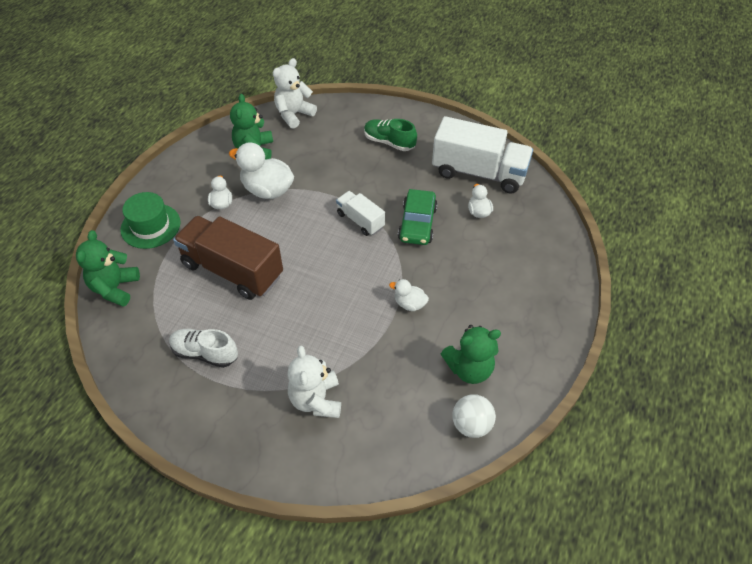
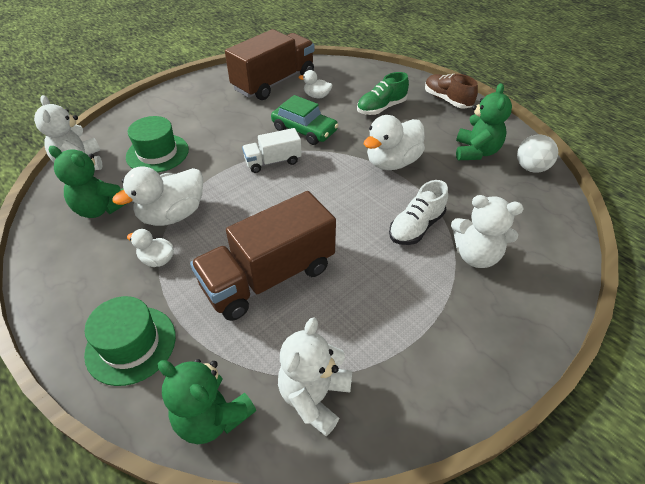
camera: 65 degrees left, 5 degrees down
white shoe [169,329,238,368] -> white shoe moved to [389,180,448,245]
green shoe [364,119,417,151] -> green shoe moved to [357,72,409,115]
white duck [389,279,429,311] -> white duck [364,115,425,170], size x1.91
white truck [432,116,533,194] -> brown truck [225,29,314,100]
none -> green hat [126,116,189,173]
none -> white teddy bear [278,317,352,436]
none -> brown shoe [425,74,478,109]

